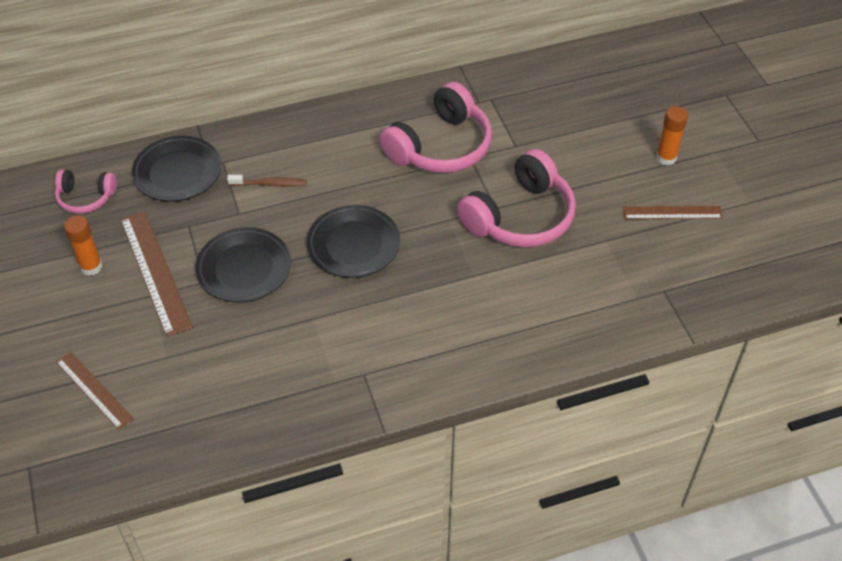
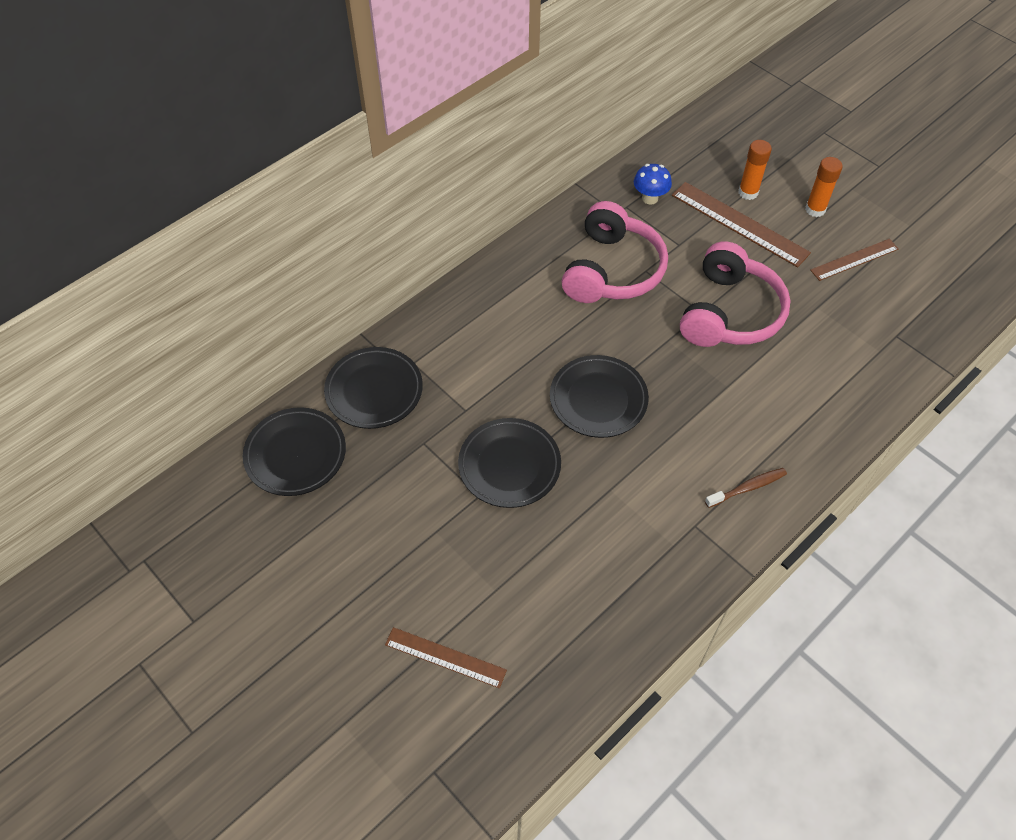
camera: 25 degrees left, 5 degrees up
pink headphones [55,169,117,214] -> black plate [243,407,346,496]
orange glue stick [64,215,102,276] -> orange glue stick moved to [738,140,772,200]
brown ruler [120,211,193,337] -> brown ruler moved to [672,182,811,267]
brown toothbrush [227,175,307,187] -> brown toothbrush moved to [705,468,787,508]
none -> blue mushroom [634,164,672,205]

